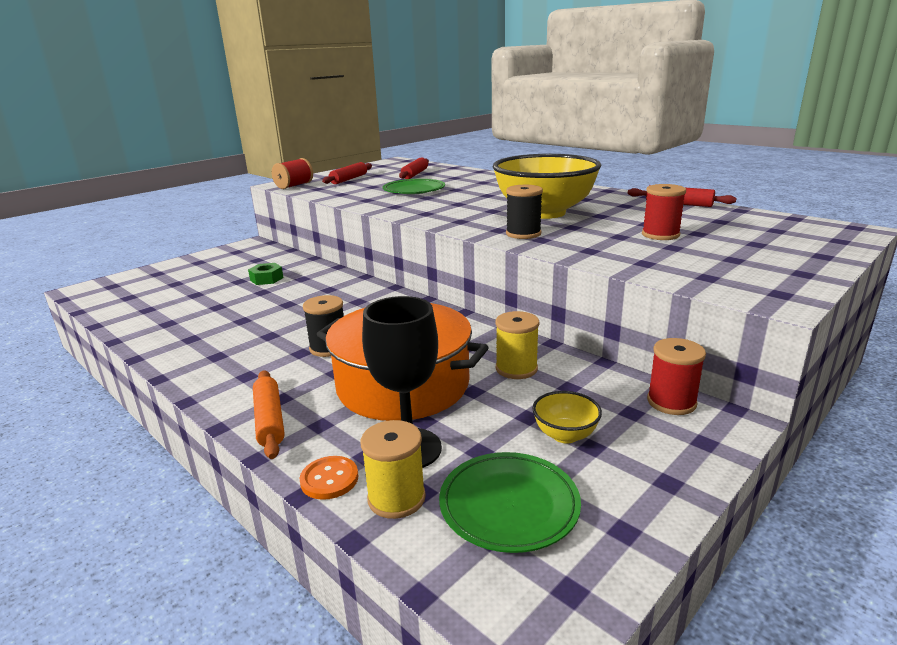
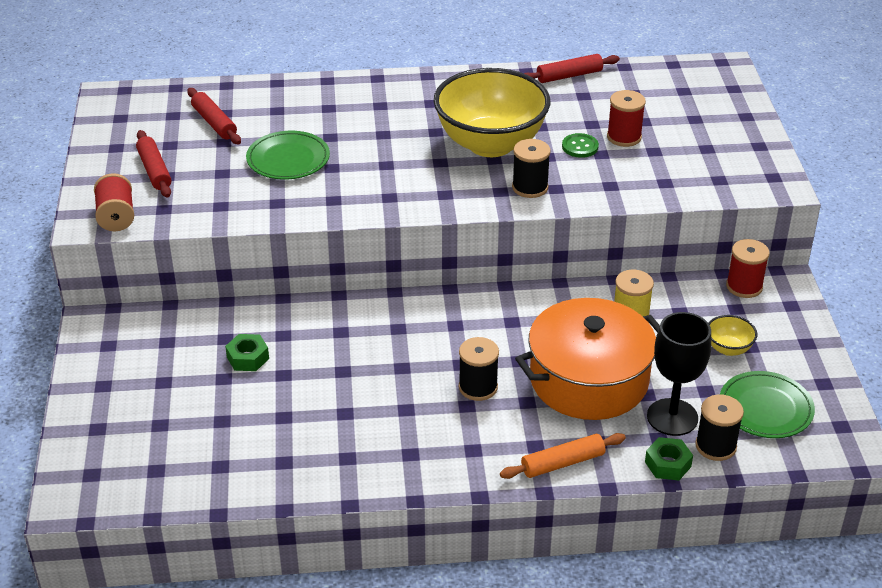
camera: 50 degrees left, 15 degrees up
orange rolling pin [253,370,285,459] -> orange rolling pin turned 45 degrees counterclockwise [500,433,626,479]
orange button [300,456,358,500] -> green nut [645,437,693,480]
yellow spool [361,420,426,519] -> black spool [695,394,744,461]
none -> green button [562,133,599,158]

